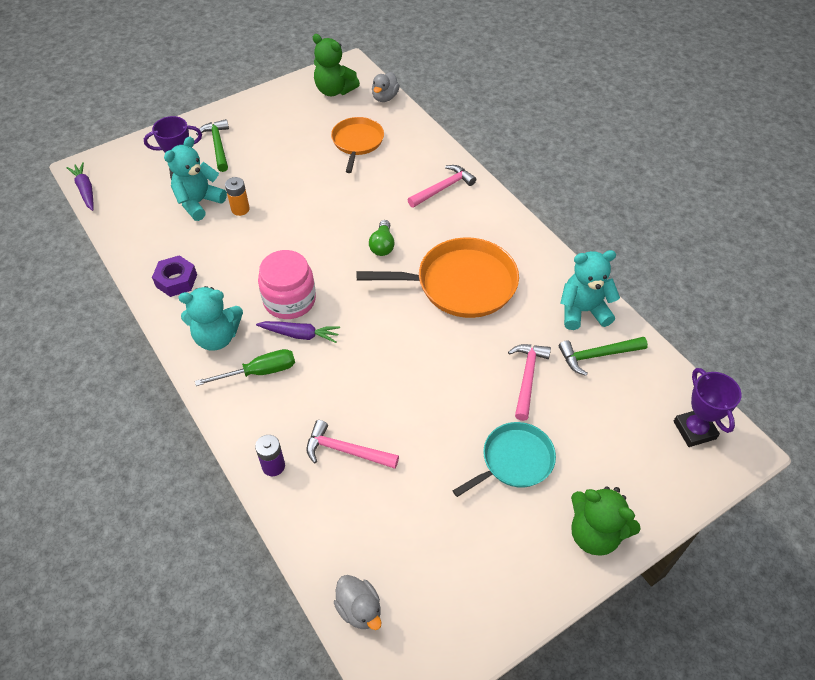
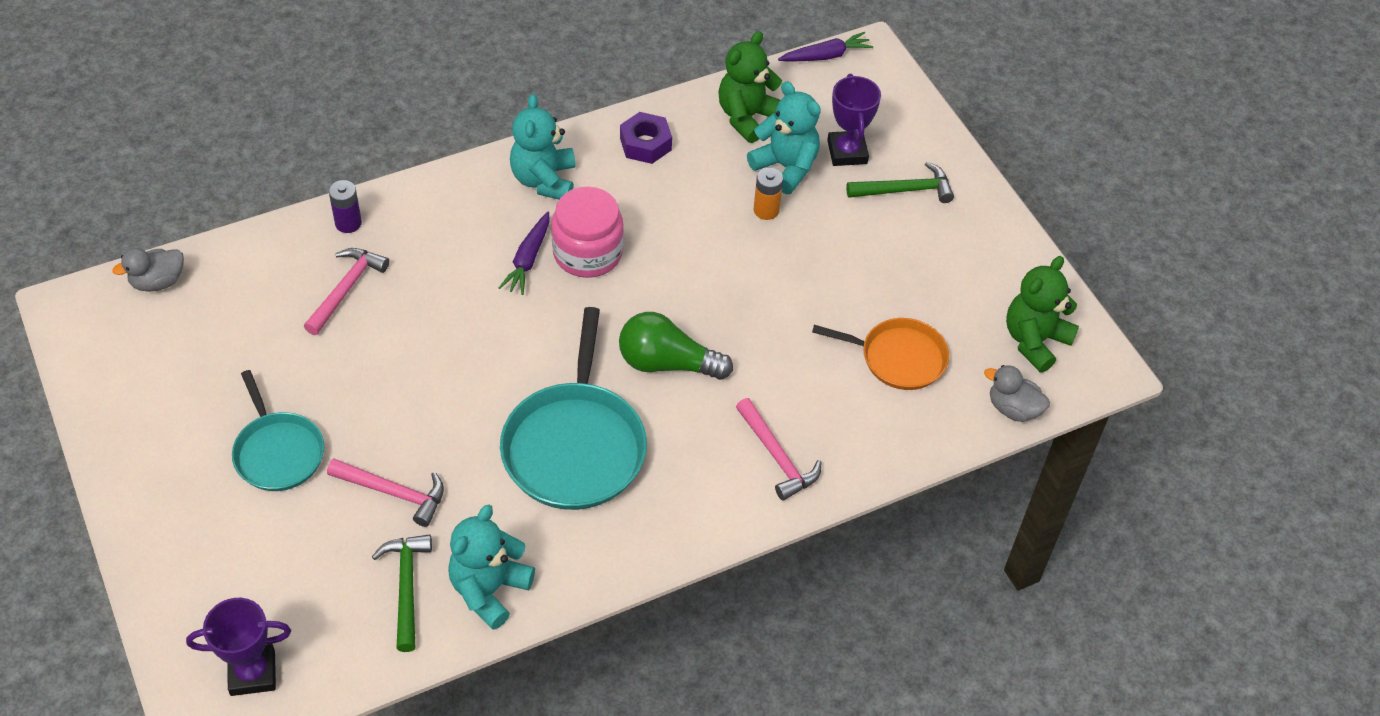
camera: 95 degrees right, 0 degrees up
green screwdriver [195,349,295,386] -> none
orange pan [357,237,519,318] -> turquoise pan [500,307,647,510]
green light bulb [369,220,395,256] -> green light bulb [619,312,733,380], size x1.61
turquoise teddy bear [560,250,620,330] -> turquoise teddy bear turned 150 degrees counterclockwise [448,505,535,630]
green teddy bear [571,487,641,556] -> green teddy bear moved to [718,31,782,143]

